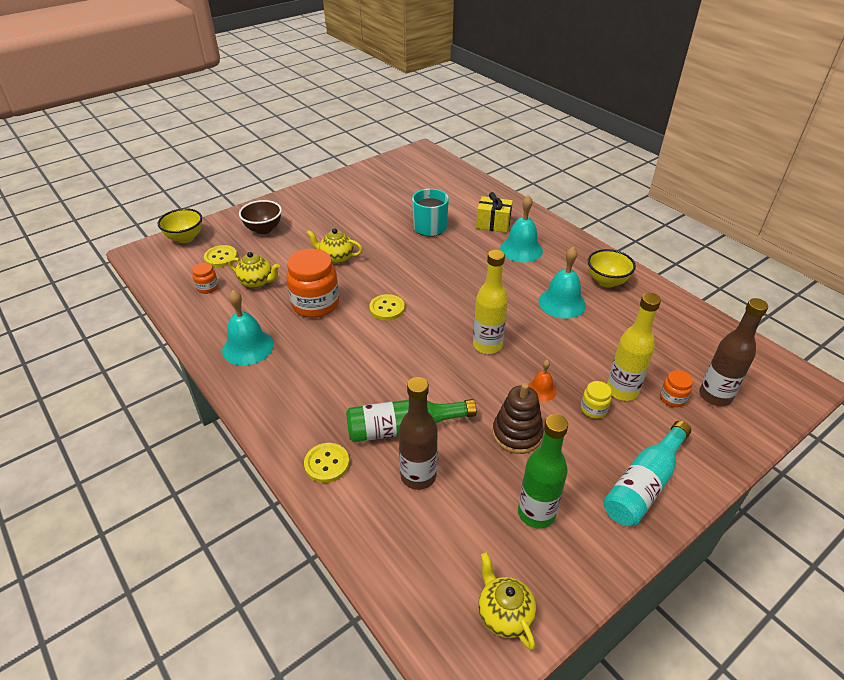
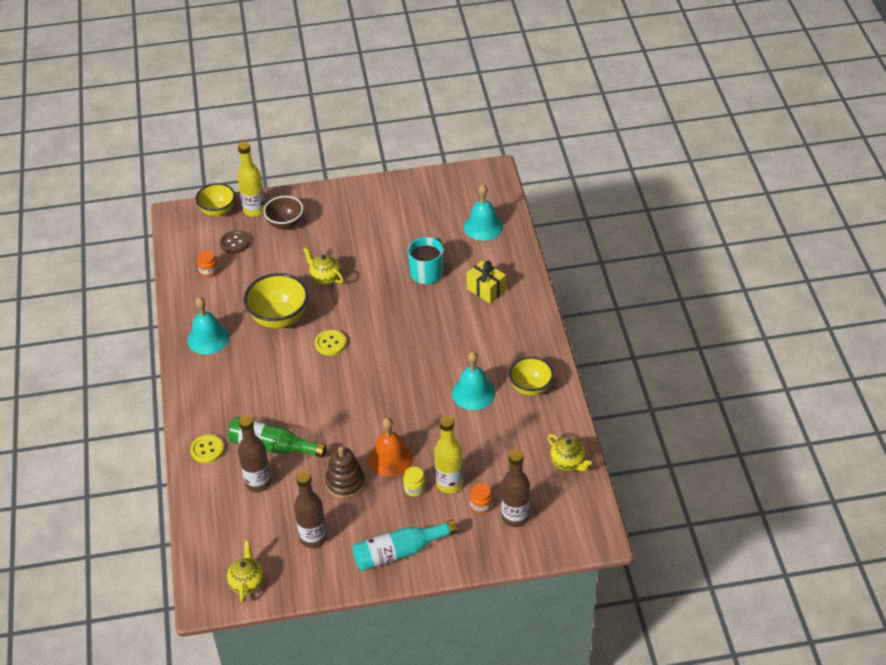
camera: 30 degrees right, 5 degrees up
yellow button [204,245,237,267] -> brown button [220,230,250,254]
yellow teapot [228,252,280,288] -> yellow teapot moved to [548,434,592,471]
orange jar [286,249,339,318] -> yellow bowl [244,273,308,329]
yellow bottle [473,250,508,354] -> yellow bottle moved to [237,142,265,217]
turquoise bell [500,195,543,262] -> turquoise bell moved to [464,184,503,241]
green bottle [518,414,568,529] -> brown bottle [294,471,327,548]
orange bell [528,360,557,401] -> orange bell [368,418,413,477], size x1.82

